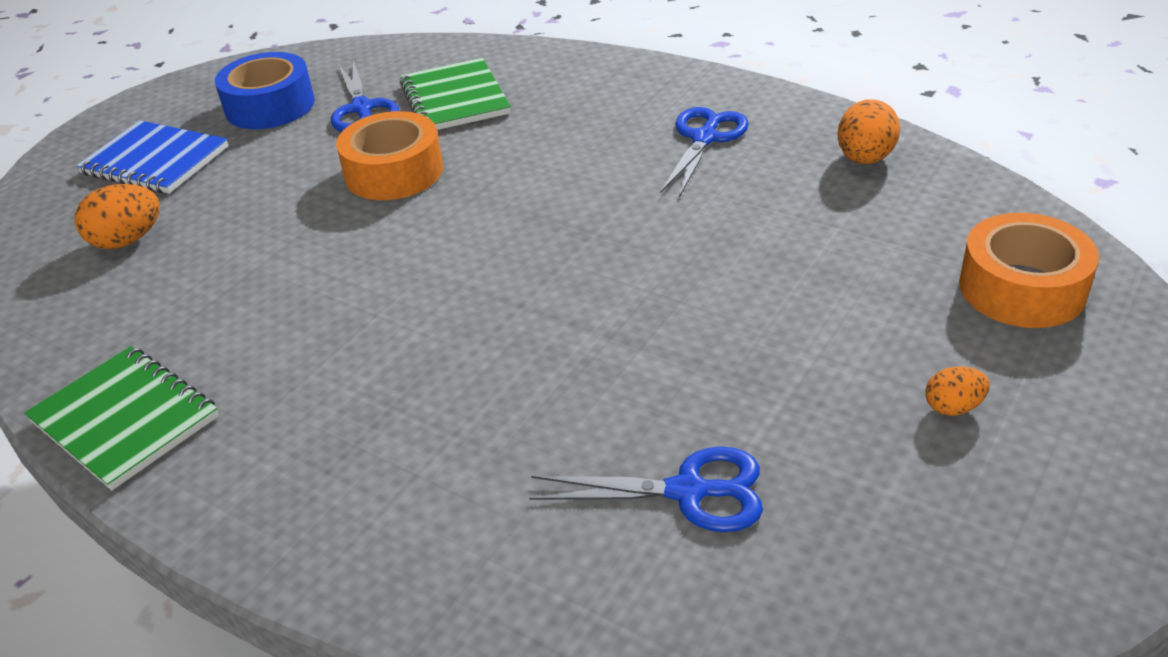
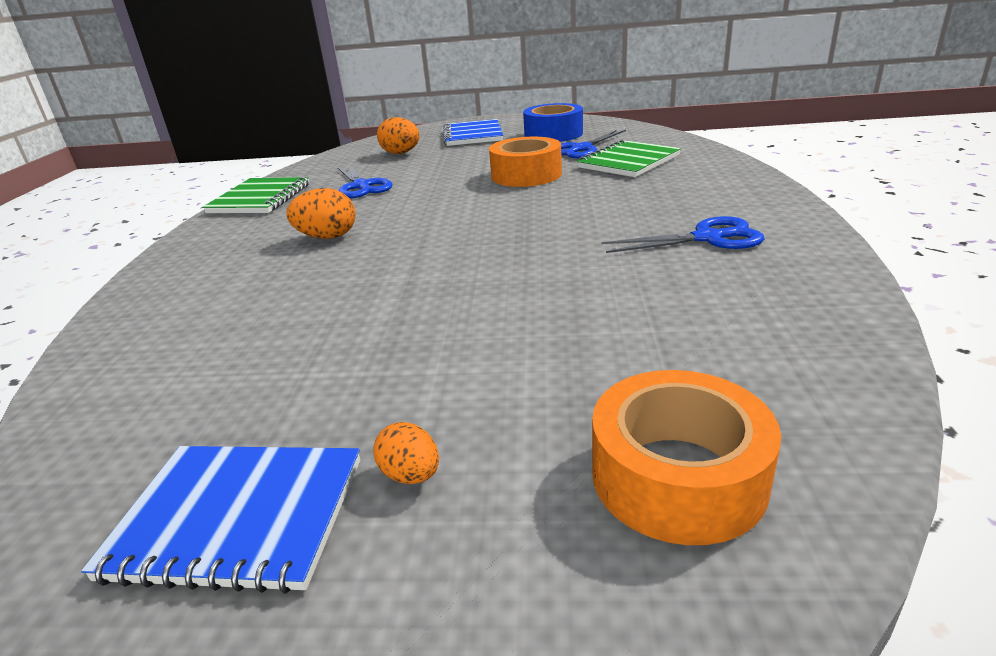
camera: 60 degrees right, 10 degrees down
blue scissors [529,447,763,532] -> blue scissors moved to [338,164,393,198]
orange egg [838,99,900,164] -> orange egg moved to [286,188,356,239]
none -> blue notebook [81,446,360,594]

